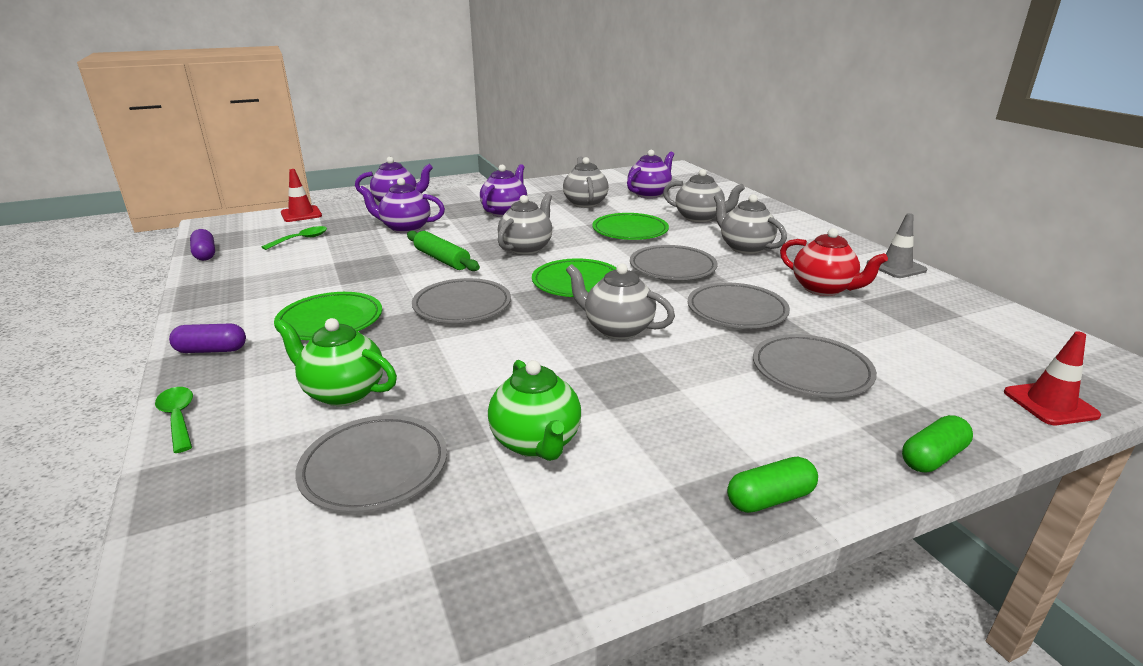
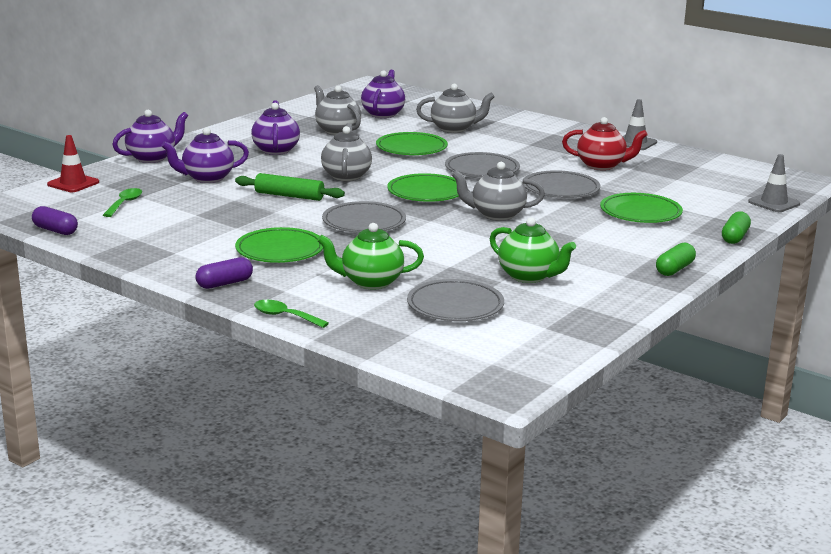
camera: 30 degrees left, 5 degrees down
grey teapot [713,194,787,254] -> none
grey plate [753,334,877,398] -> green plate [600,193,683,223]
red traffic cone [1004,331,1101,425] -> grey traffic cone [748,154,800,212]

